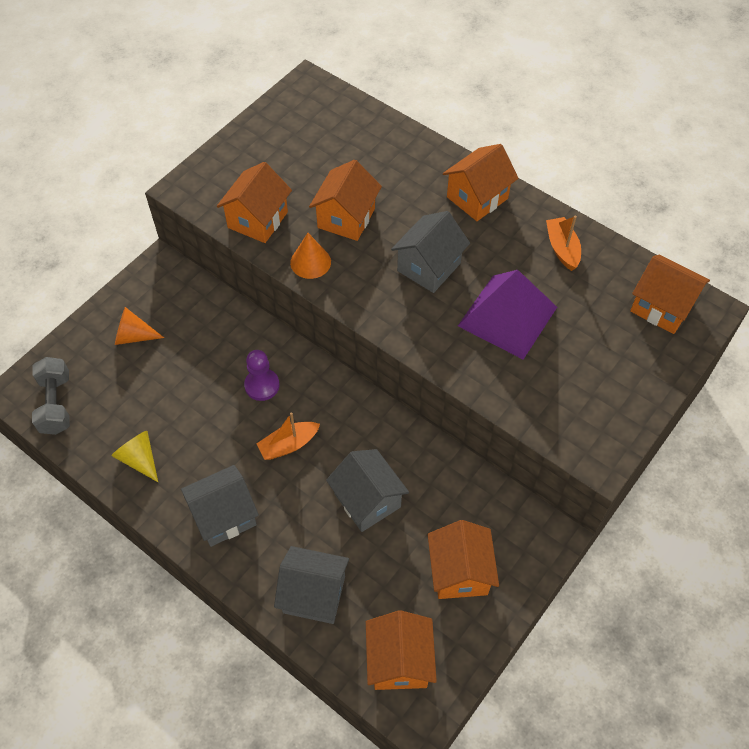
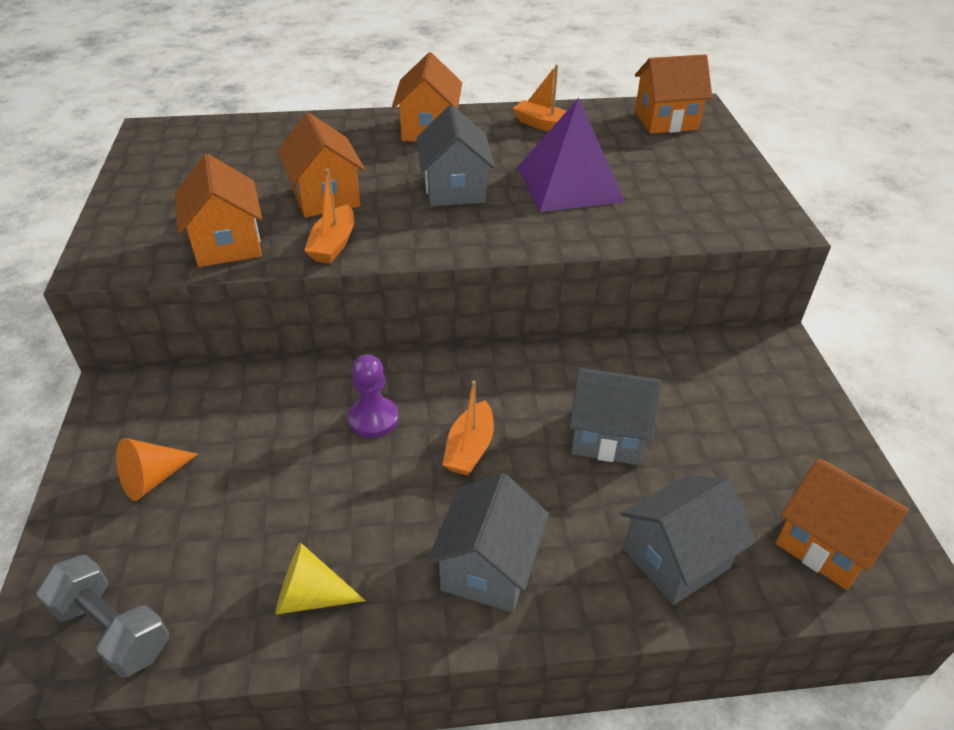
camera: 45 degrees left, 15 degrees down
orange cone [290,233,331,279] -> orange boat [304,169,354,264]
orange house [428,520,499,599] -> none

